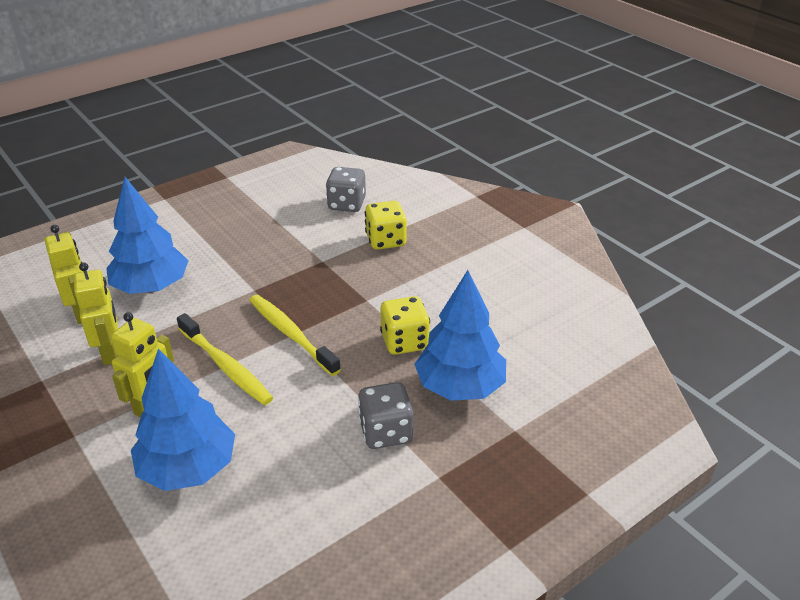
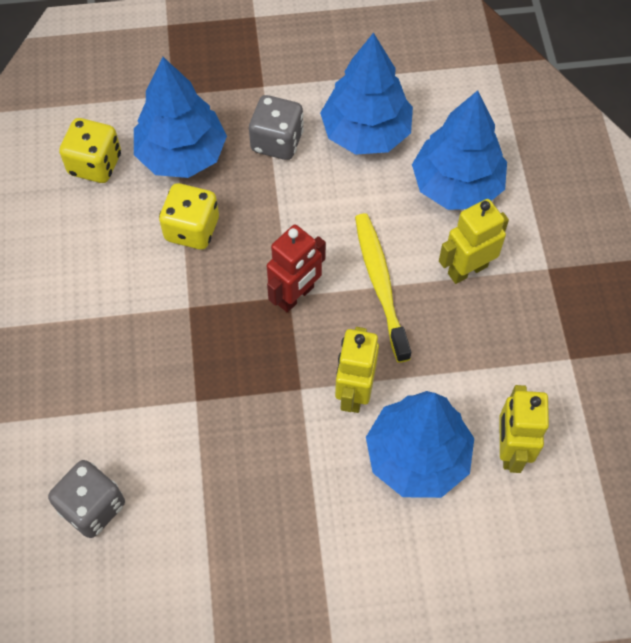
camera: 150 degrees left, 25 degrees up
yellow robot [74,262,118,365] -> yellow robot moved to [335,327,379,413]
yellow toothbrush [249,295,341,376] -> red robot [267,225,326,313]
yellow dice [365,201,407,250] -> yellow dice moved to [59,118,121,183]
none -> blue tree [320,32,413,155]

